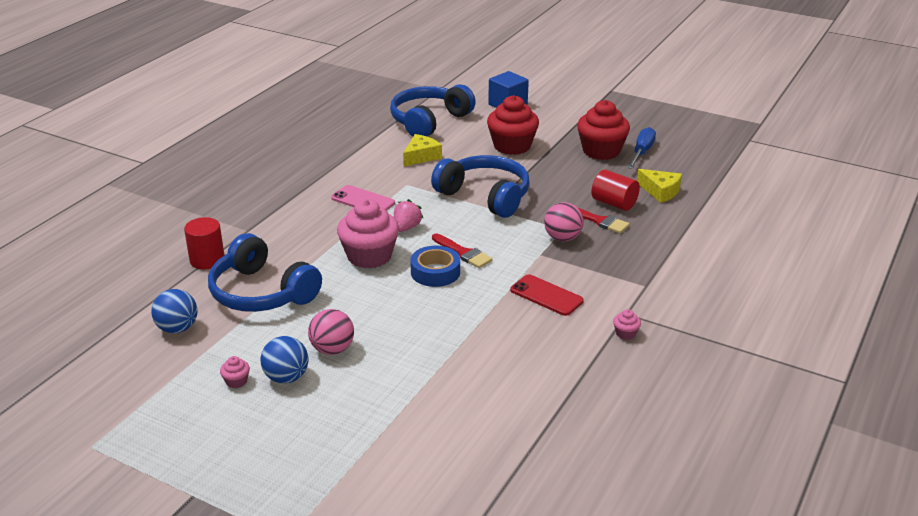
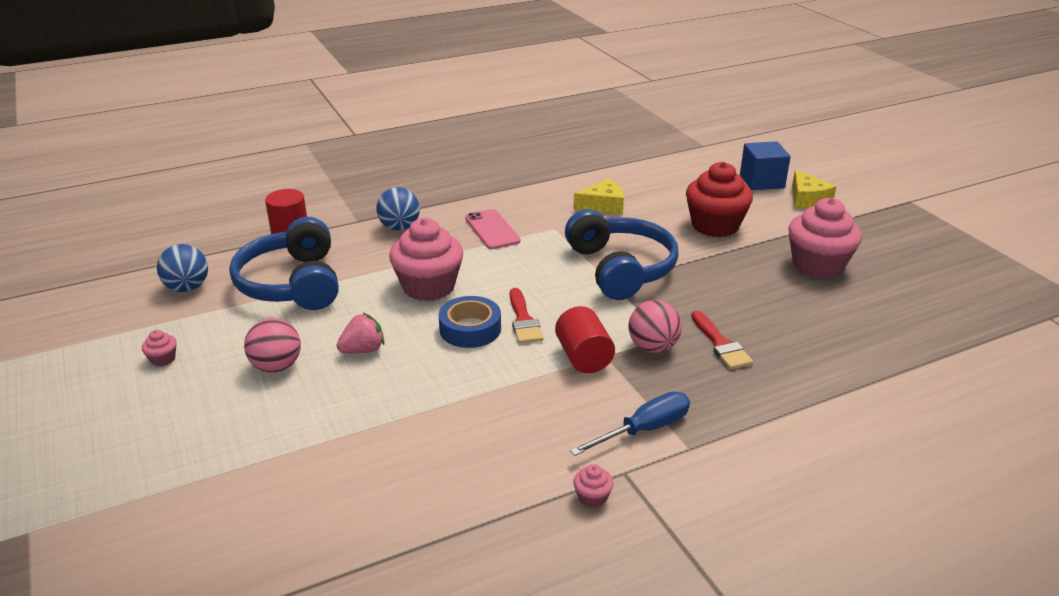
camera: 35 degrees right, 0 degrees up
blue ball [260,336,308,383] -> blue ball moved to [376,187,420,230]
blue headphones [390,84,476,137] -> none
pink strawberry [394,199,423,232] -> pink strawberry moved to [337,313,384,354]
red phone [510,274,584,316] -> none
red cupcake [577,100,630,160] -> pink cupcake [788,198,862,278]
red cylinder [591,169,640,211] -> red cylinder moved to [555,306,615,373]
blue screwdriver [627,127,656,169] -> blue screwdriver moved to [570,392,690,456]
yellow cheese [637,169,682,203] -> yellow cheese moved to [792,170,836,208]

